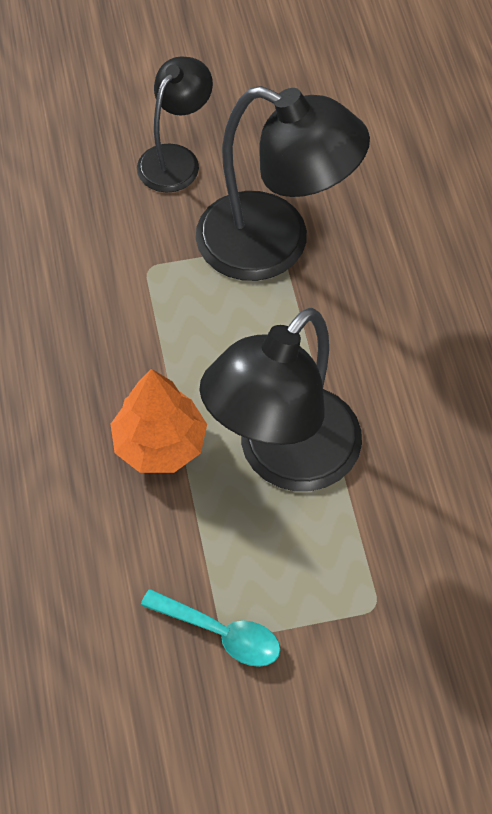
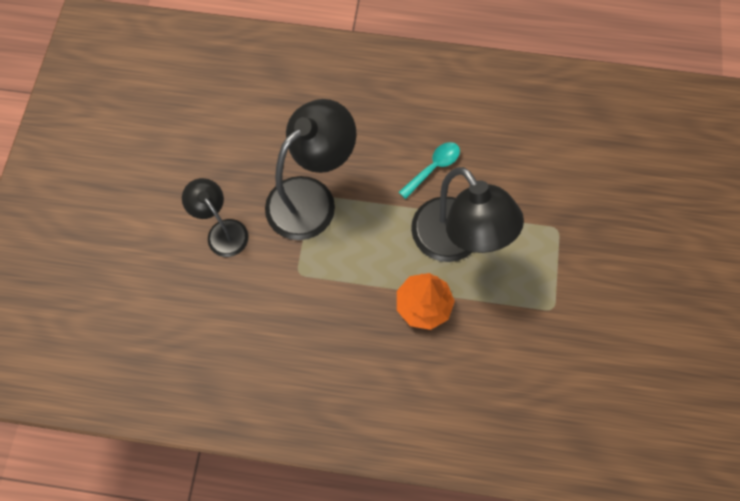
camera: 70 degrees left, 10 degrees up
turquoise spoon [141,589,280,667] -> turquoise spoon moved to [399,142,460,199]

